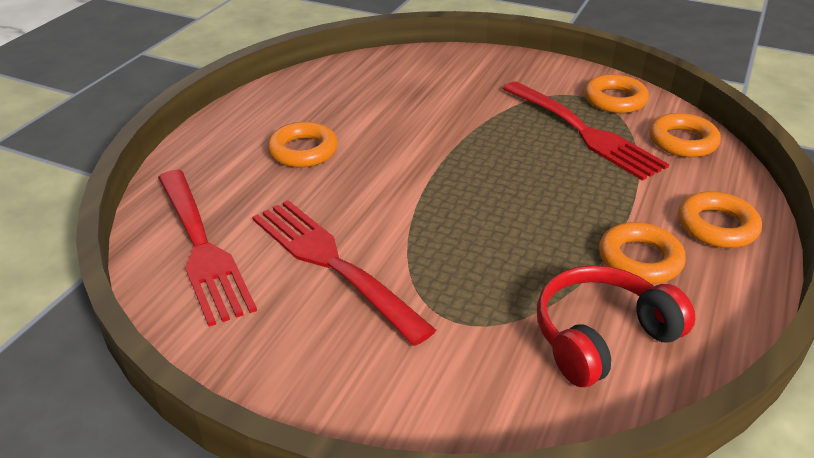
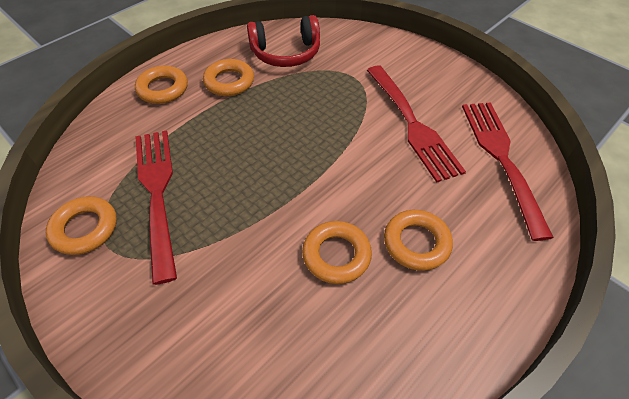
camera: 160 degrees left, 15 degrees up
orange ring [649,113,721,157] -> orange ring moved to [302,221,372,284]

